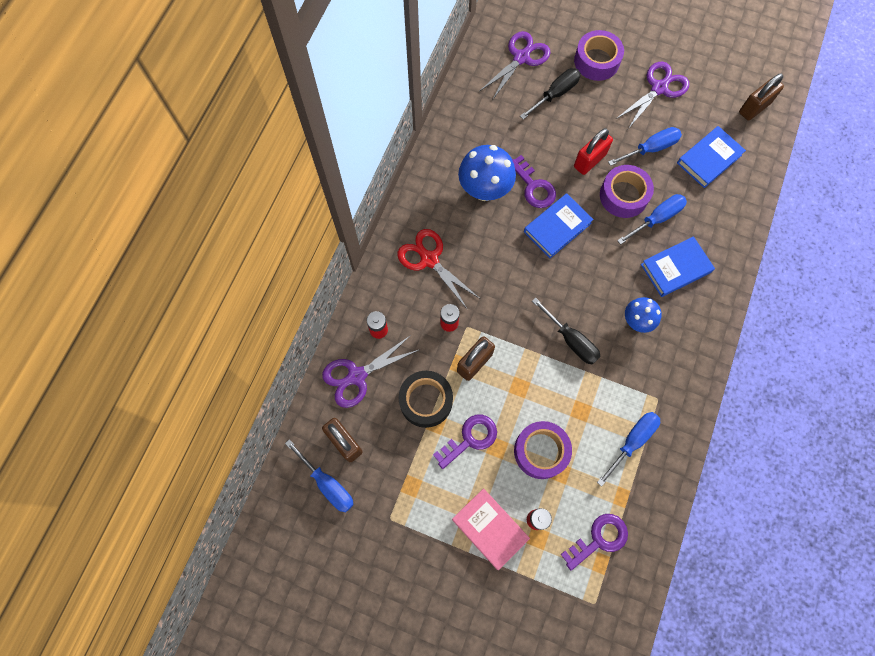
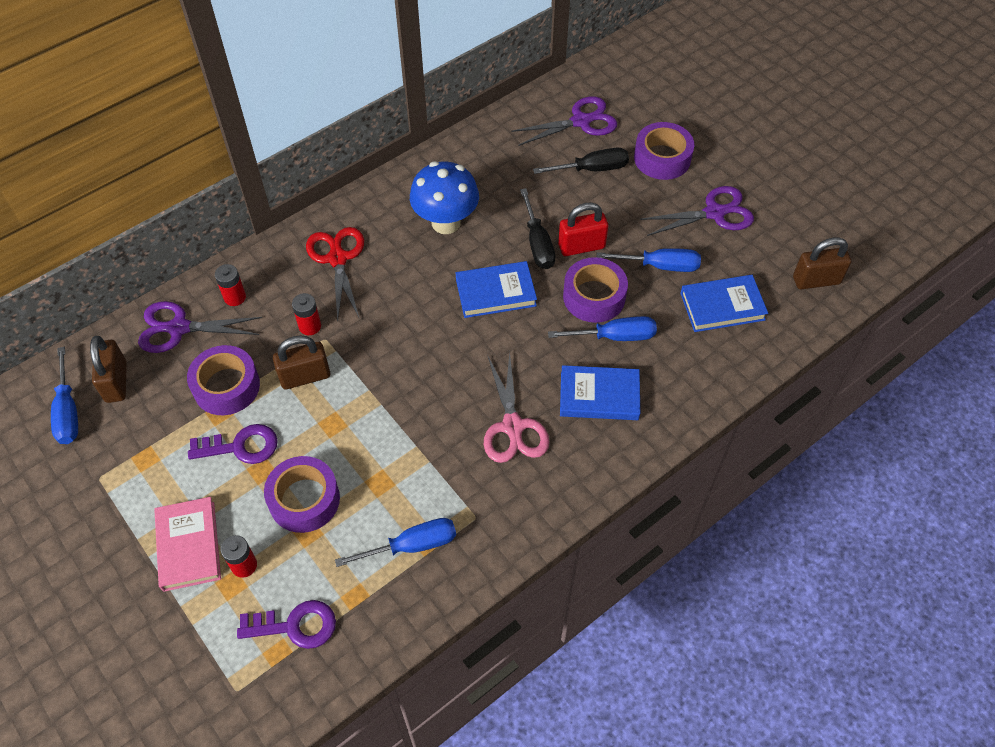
camera: 30 degrees right, 15 degrees down
black tape [398,371,453,428] -> purple tape [187,345,260,415]
purple key [512,155,556,208] -> none
black screwdriver [532,298,601,365] -> black screwdriver moved to [520,188,555,269]
blue mushroom [625,297,662,333] -> pink scissors [484,352,550,463]

